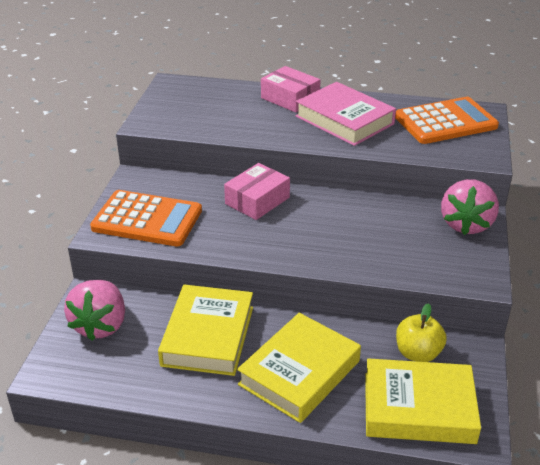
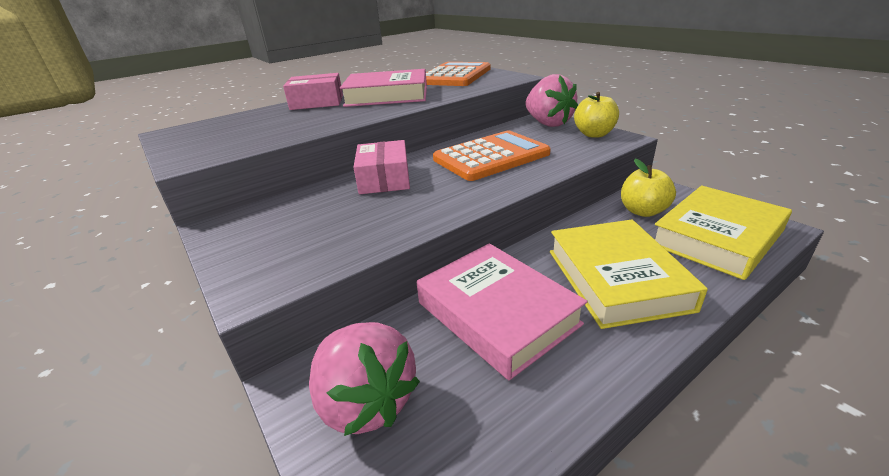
camera: 45 degrees left, 5 degrees down
orange calculator [90,190,202,247] -> orange calculator moved to [433,131,551,181]
yellow book [158,285,253,376] -> pink book [417,243,588,380]
none -> yellow apple [574,92,619,138]

